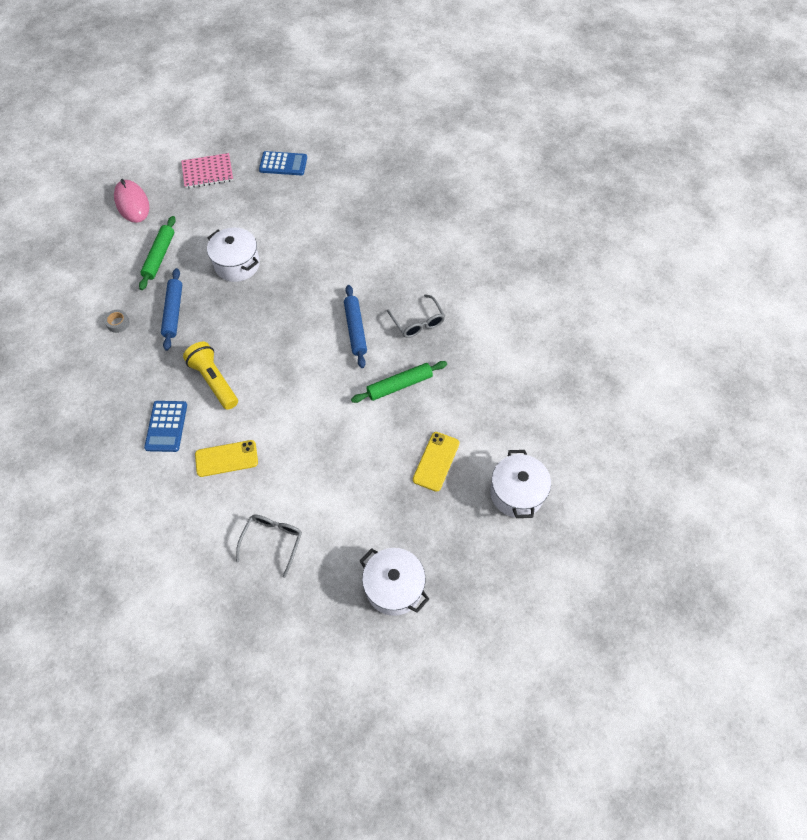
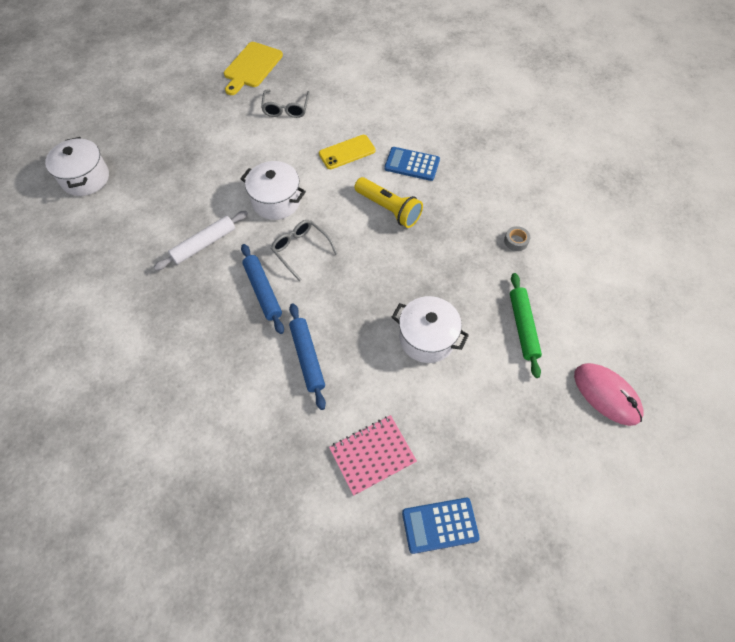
camera: 165 degrees right, 0 degrees up
blue calculator [144,401,187,452] -> blue calculator turned 60 degrees counterclockwise [384,147,440,181]
blue rolling pin [161,268,182,351] -> blue rolling pin moved to [289,303,326,410]
pink notebook [181,153,233,188] -> pink notebook moved to [329,415,417,496]
green rolling pin [351,361,447,403] -> white rolling pin [154,211,248,270]
white pot [360,548,429,616] -> white pot moved to [240,161,306,220]
grey glasses [387,294,445,338] -> grey glasses moved to [271,220,338,281]
yellow phone [413,432,459,492] -> none
none -> yellow cutting board [224,42,283,95]

